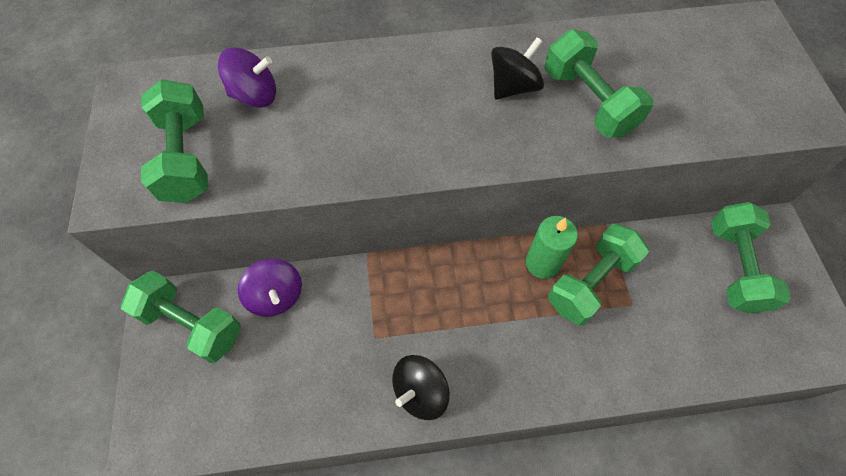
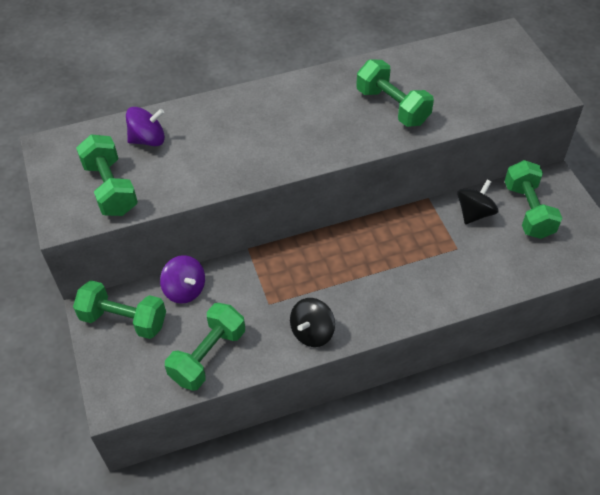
camera: 10 degrees left, 10 degrees down
black spinning top [491,37,544,99] -> black spinning top moved to [457,180,498,224]
green candle [526,216,578,279] -> none
green dumbbell [548,224,649,325] -> green dumbbell moved to [165,303,245,391]

